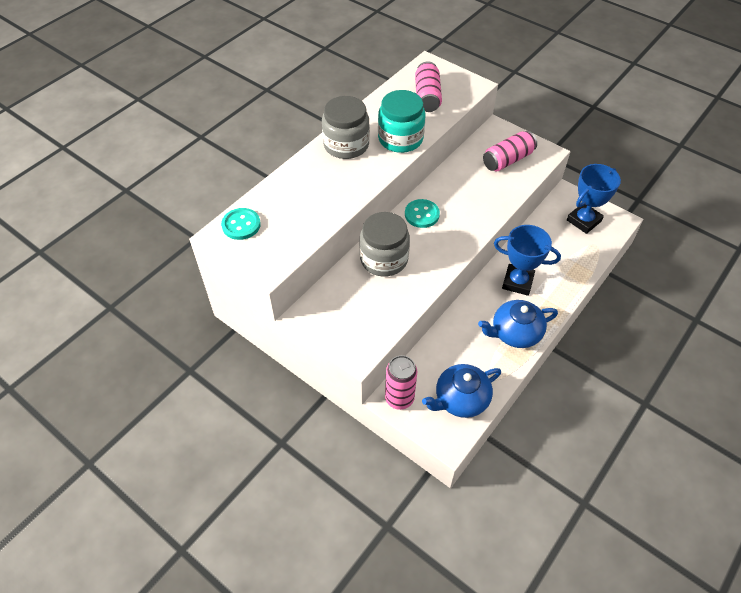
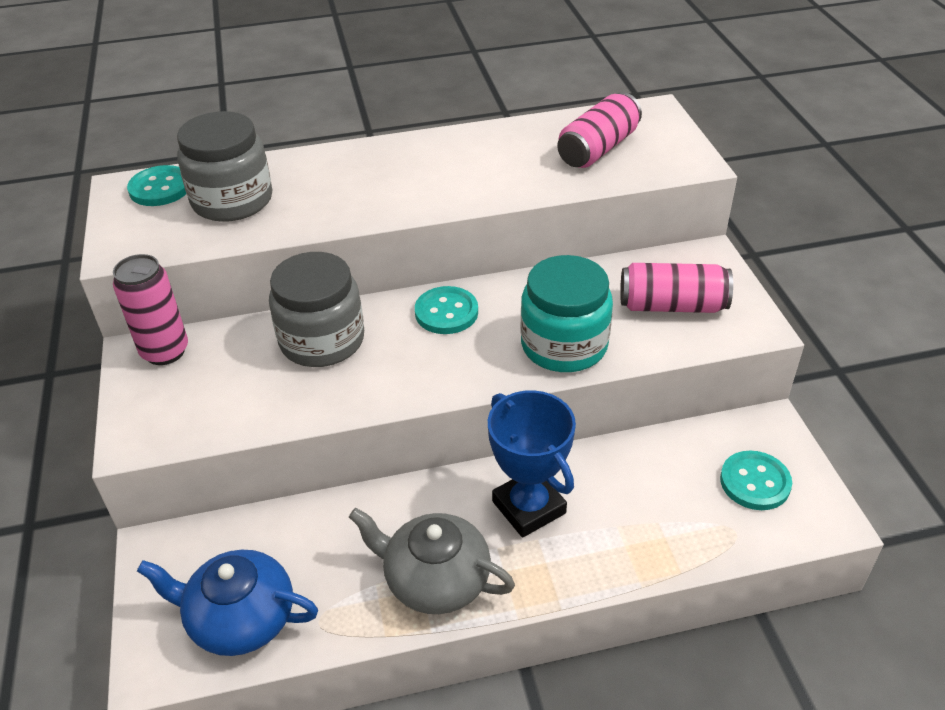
camera: 40 degrees right, 10 degrees down
grey jar [322,96,370,159] -> grey jar moved to [177,111,272,222]
turquoise jar [378,90,425,153] -> turquoise jar moved to [520,255,613,372]
pink can [385,355,417,410] -> pink can moved to [113,254,188,365]
blue teapot [478,300,558,348] -> grey teapot [349,508,515,614]
blue trophy [567,164,621,234] -> turquoise button [720,451,792,510]

